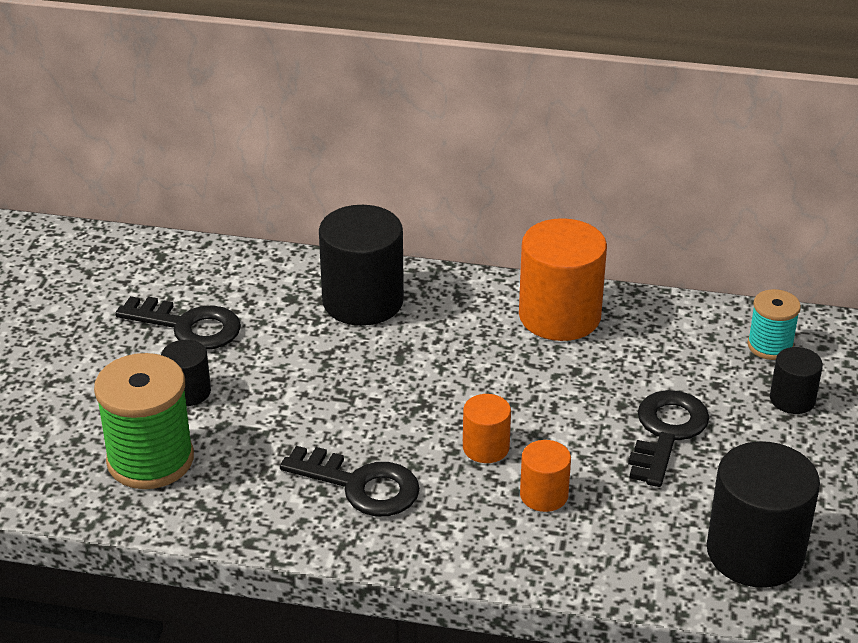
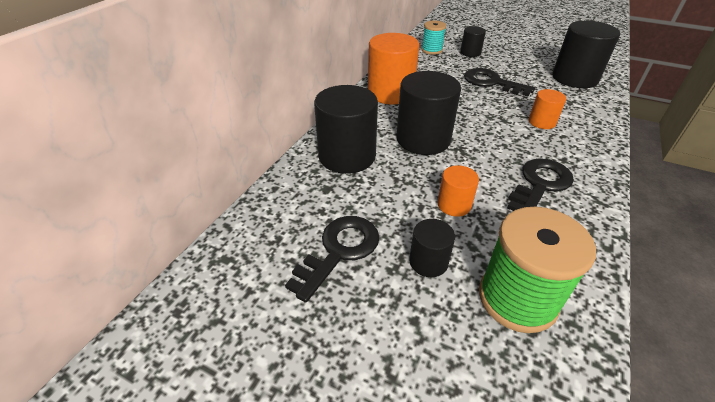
camera: 75 degrees left, 5 degrees up
orange cylinder [463,394,511,463] -> orange cylinder moved to [437,165,479,217]
none -> black cylinder [397,71,461,155]

